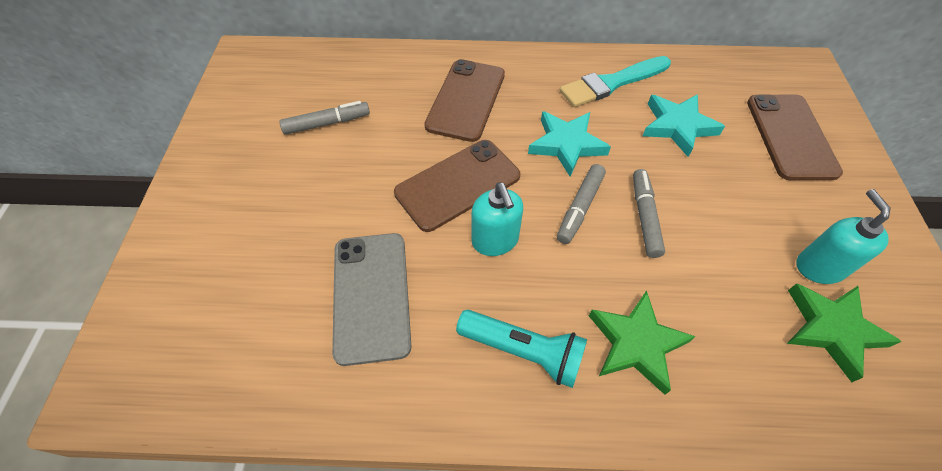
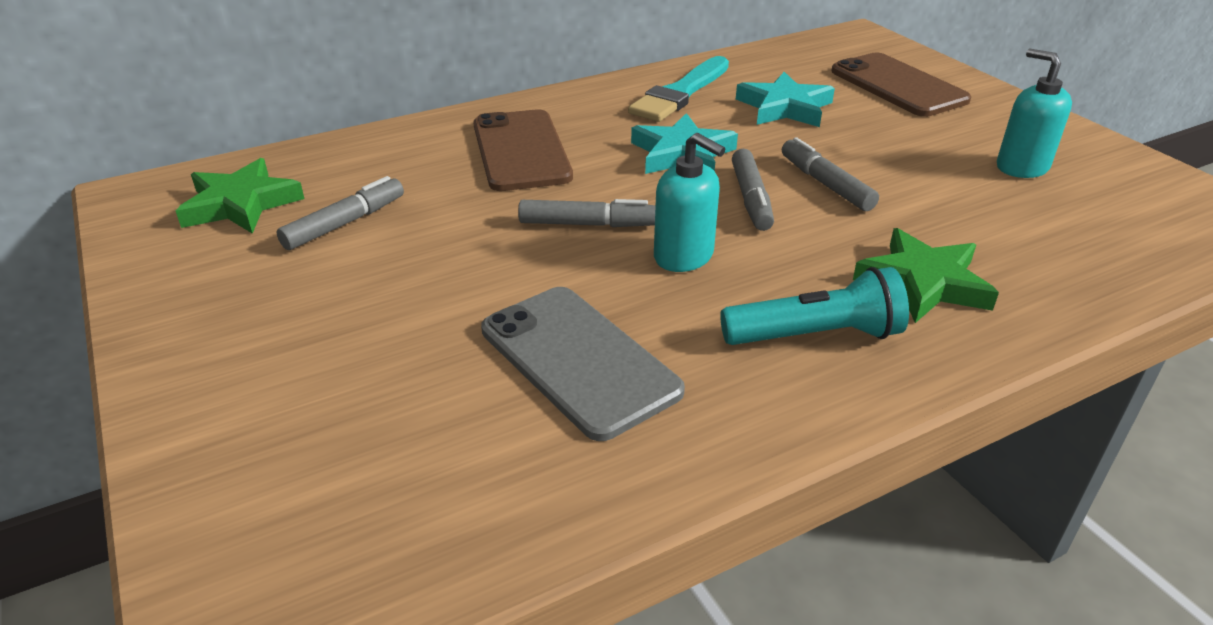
camera: 30 degrees left, 20 degrees down
brown phone [394,140,520,232] -> grey marker [518,199,655,227]
green star [787,283,902,382] -> green star moved to [176,158,304,234]

